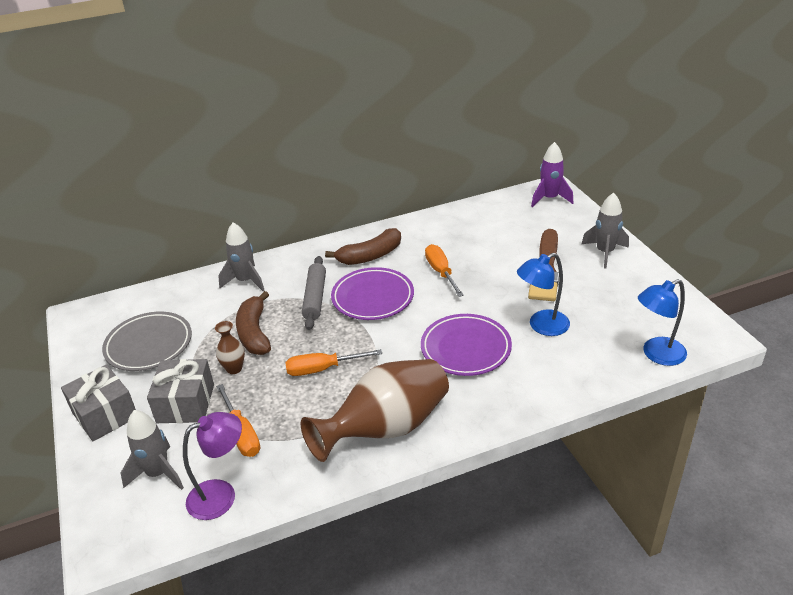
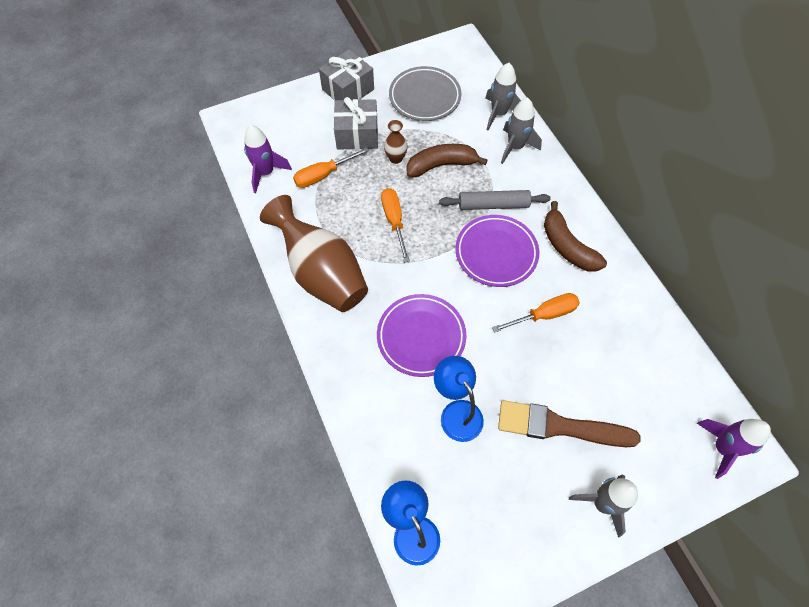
camera: 85 degrees right, 25 degrees up
grey rocket [121,410,184,490] -> grey rocket moved to [485,63,521,130]
purple lamp [183,412,242,520] -> purple rocket [244,125,292,193]

